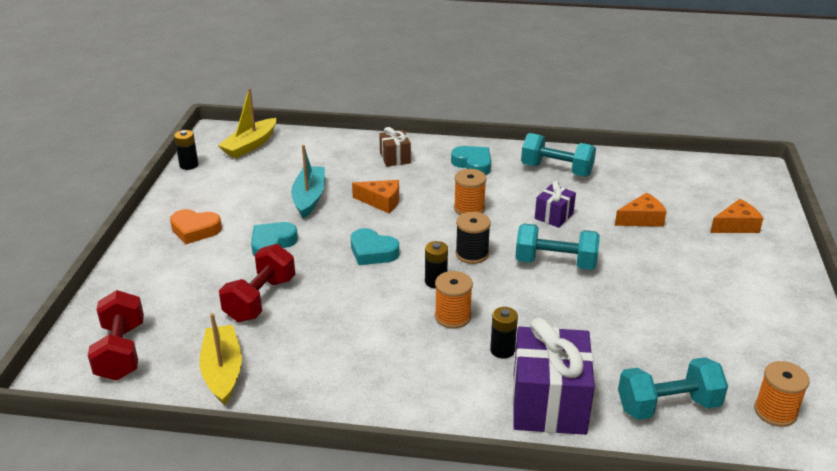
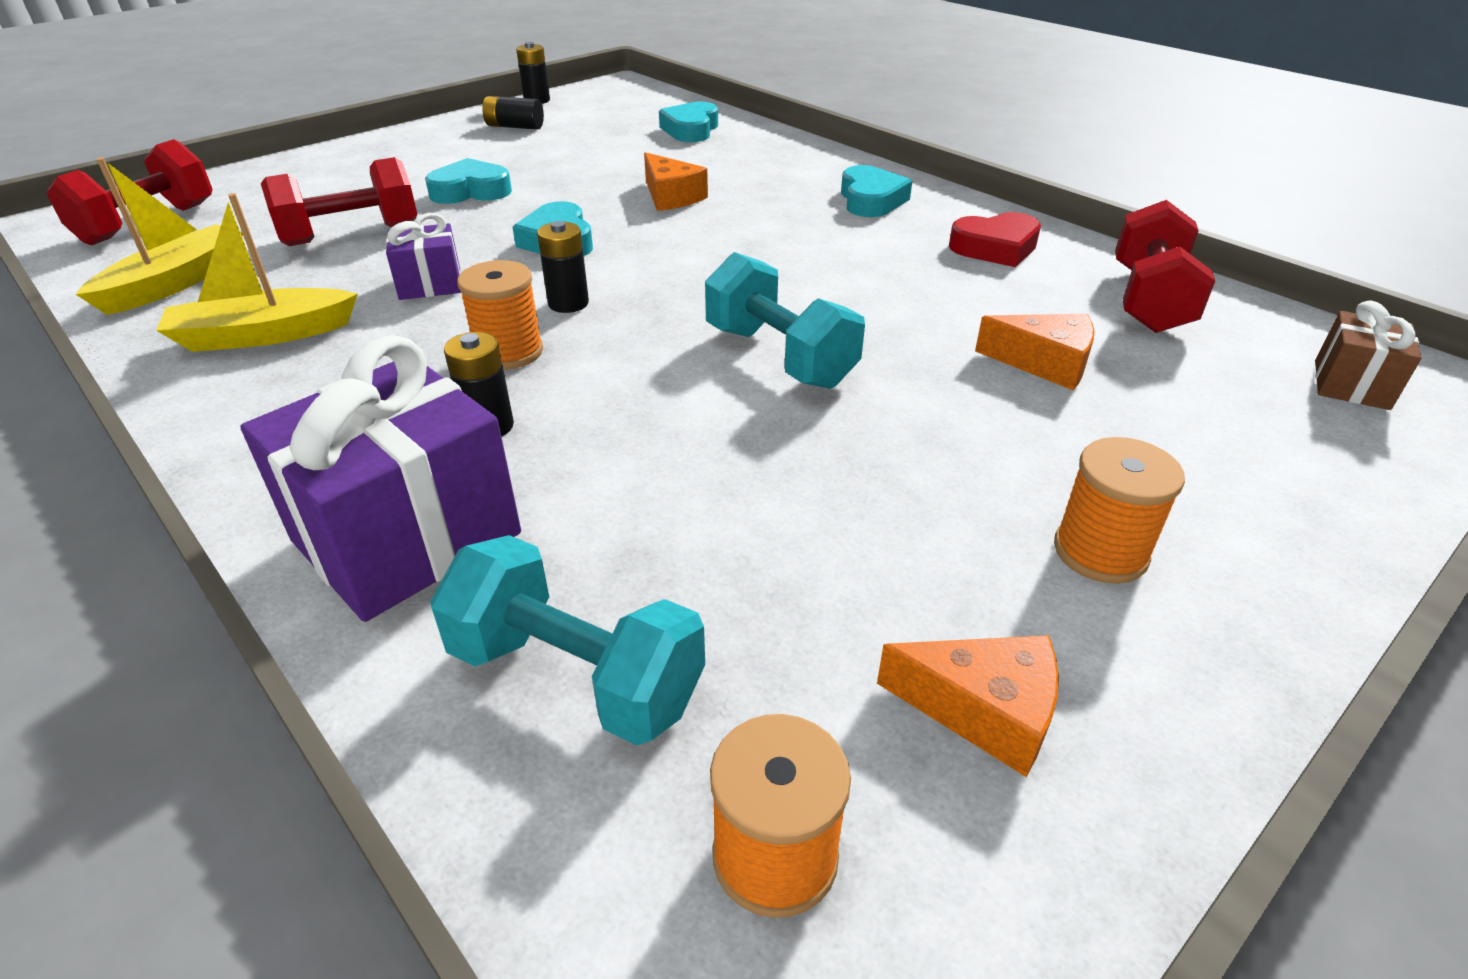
camera: 40 degrees right, 5 degrees up
orange heart [170,209,222,244] -> none
yellow boat [218,88,276,158] -> yellow boat moved to [156,193,358,352]
turquoise boat [291,145,325,219] -> none
brown gift [379,127,411,167] -> brown gift moved to [1315,300,1422,410]
orange spool [454,169,487,215] -> orange spool moved to [1054,437,1185,584]
black spool [455,212,491,264] -> none
turquoise dumbbell [521,133,596,177] -> red heart [949,212,1041,267]
purple gift [535,181,576,228] -> purple gift moved to [386,213,461,300]
orange cheese [710,199,763,233] -> orange cheese moved to [877,635,1059,777]
none -> black battery [482,96,544,130]
none -> turquoise heart [659,102,718,142]
none -> red dumbbell [1115,200,1215,333]

